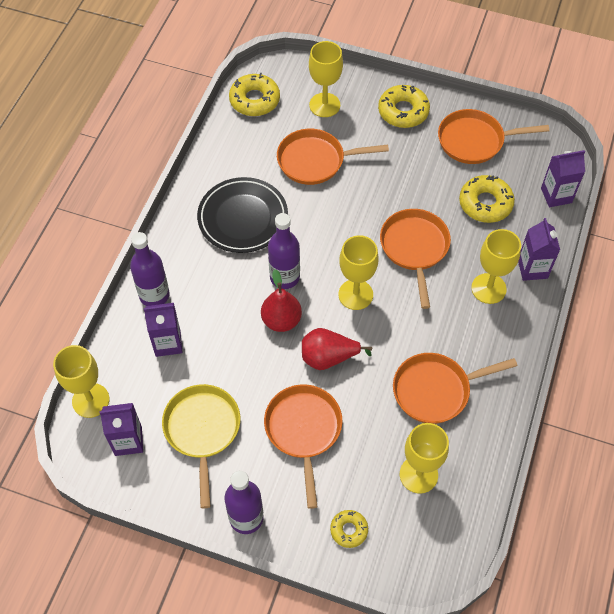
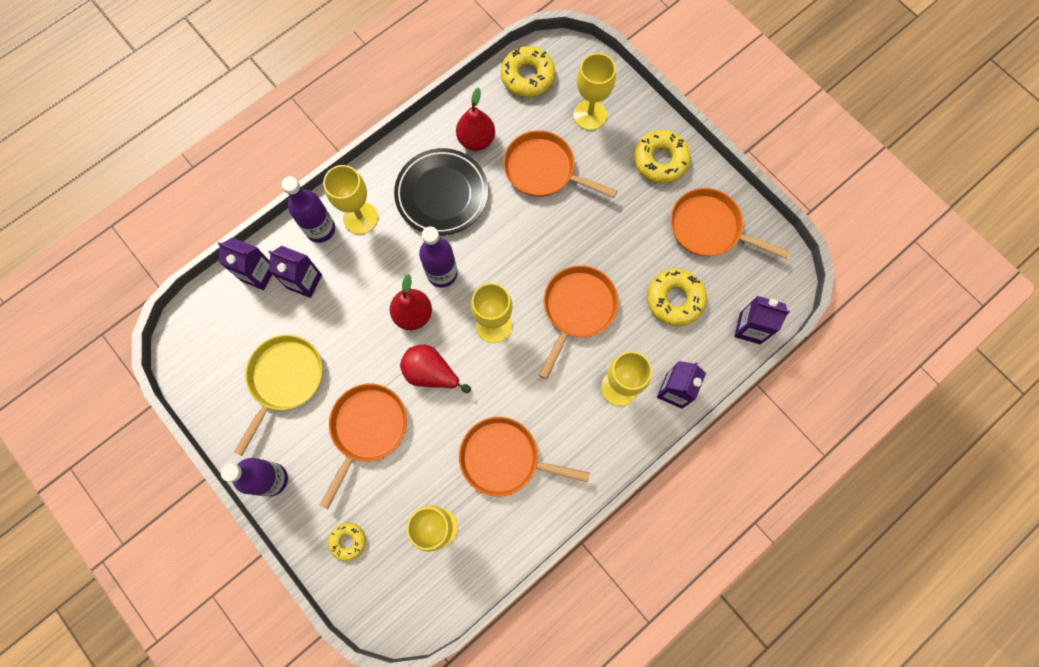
camera: 30 degrees right, 15 degrees up
yellow goblet [53,345,109,418] -> yellow goblet moved to [323,165,378,234]
purple carton [100,403,143,456] -> purple carton moved to [217,238,272,290]
none -> red pear [456,87,495,151]

